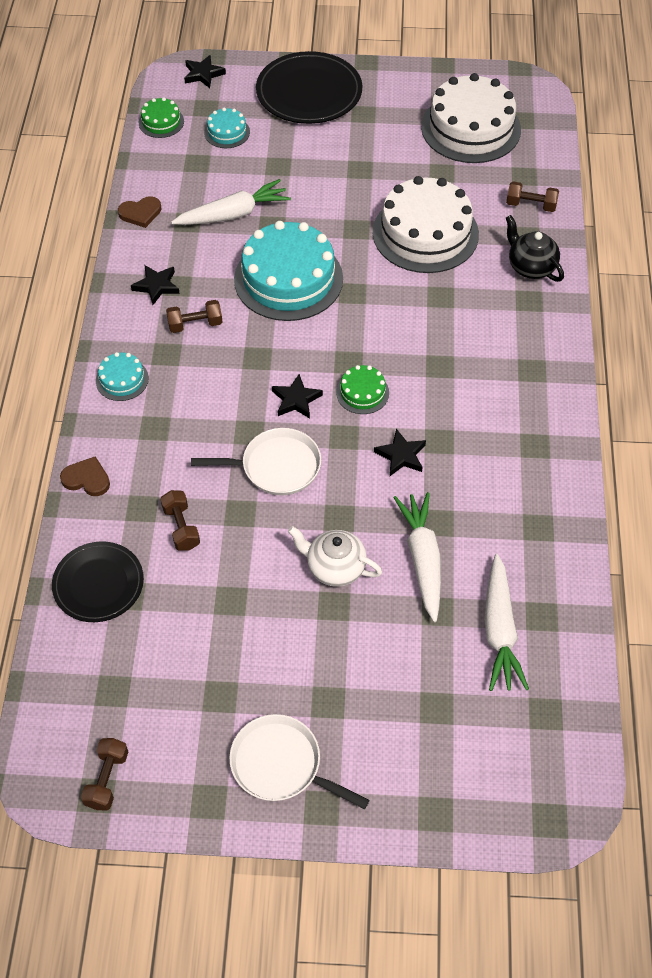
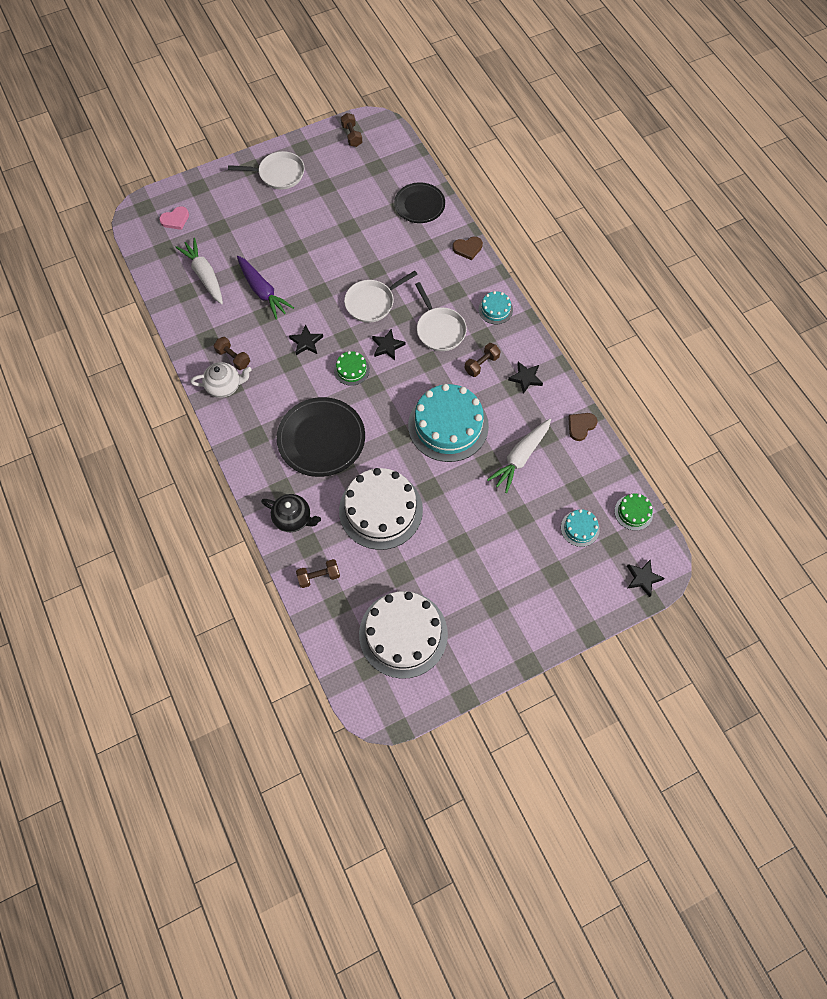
camera: 150 degrees right, 10 degrees up
brown dumbbell [160,490,200,551] -> brown dumbbell moved to [213,337,250,370]
black plate [256,51,362,124] -> black plate moved to [277,397,365,477]
white teapot [288,526,382,587] -> white teapot moved to [190,362,252,398]
white carrot [394,492,441,622] -> purple carrot [237,256,294,320]
none -> pink heart [159,206,189,230]
none -> white pan [415,282,467,351]

